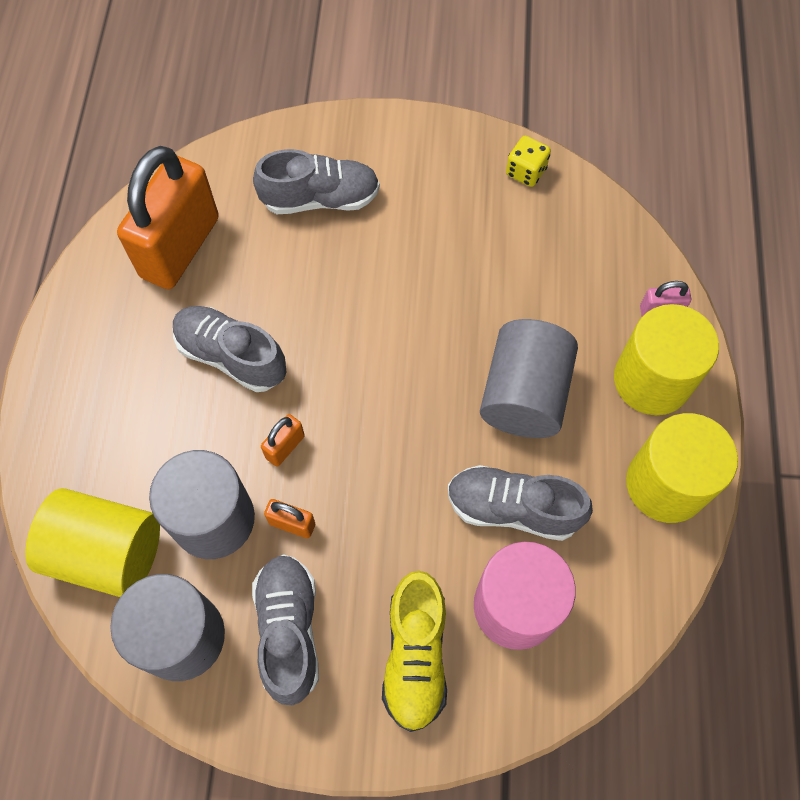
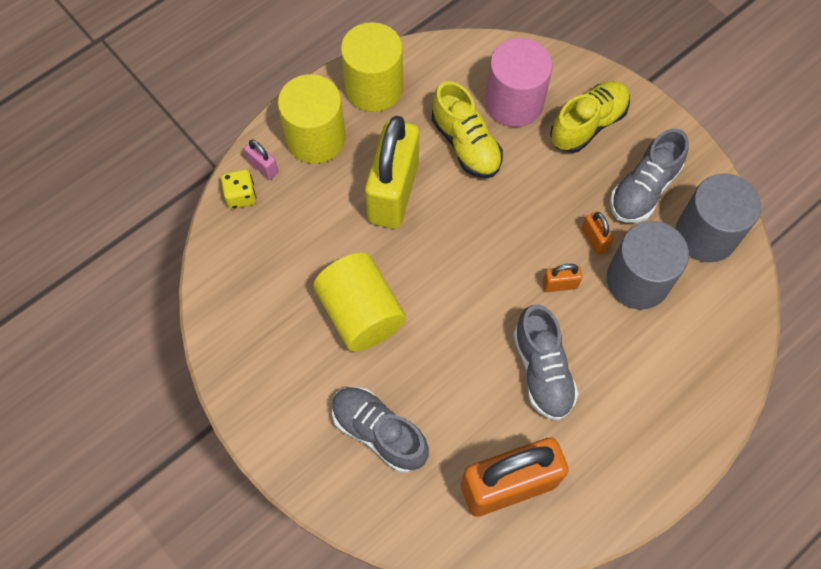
camera: 135 degrees left, 0 degrees up
yellow cylinder [25,488,160,597] -> yellow cylinder moved to [313,252,406,352]
grey shoe [448,465,593,541] -> yellow shoe [432,81,503,178]
grey cylinder [480,319,578,438] -> yellow padlock [365,116,419,229]
yellow dice [506,136,551,187] -> yellow dice moved to [221,169,256,209]

